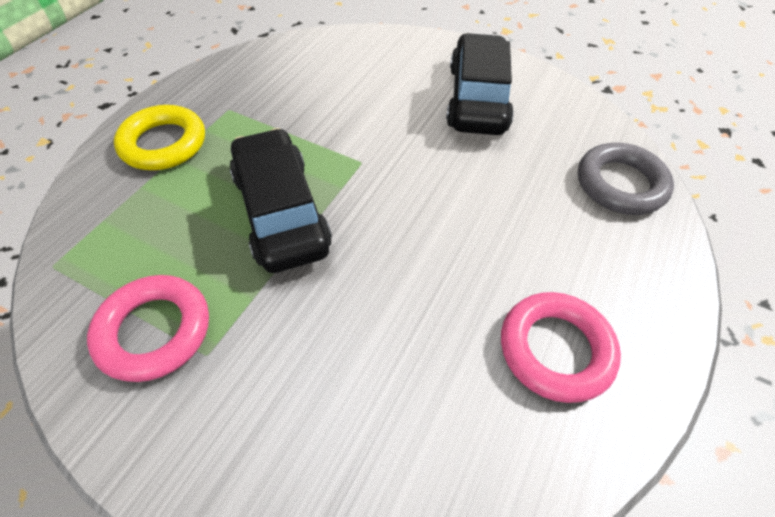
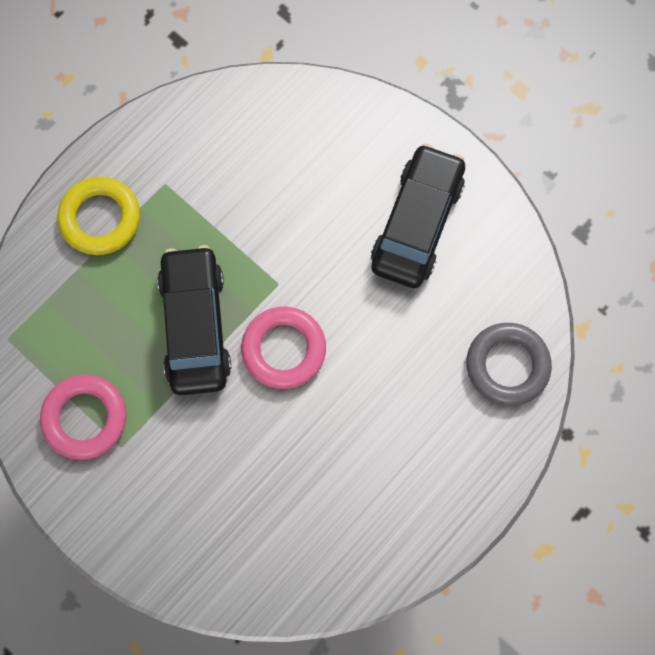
camera: 15 degrees right, 20 degrees up
pink ring [501,292,621,403] -> pink ring moved to [241,307,326,389]

